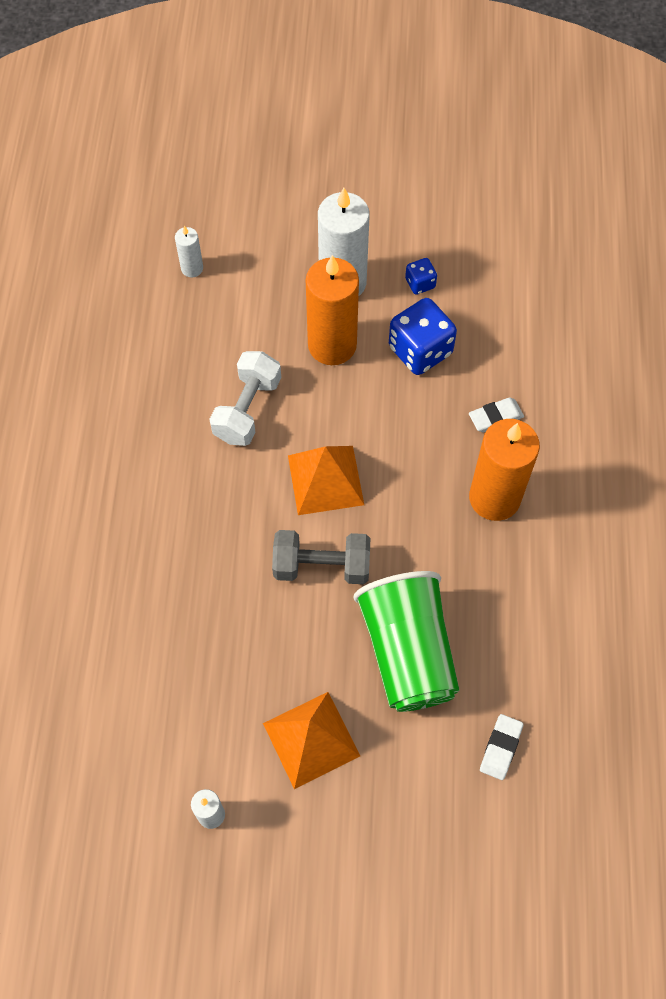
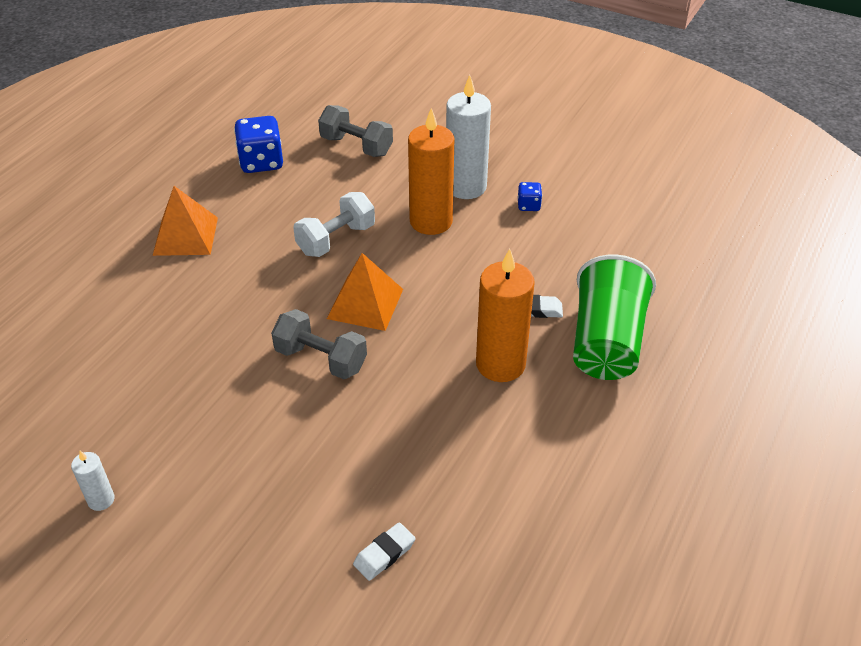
camera: 25 degrees right, 20 degrees down
white candle [175,226,203,277] -> grey dumbbell [318,105,393,157]
orange pyramid [263,692,360,789] -> orange pyramid moved to [153,186,218,256]
green cup [354,571,459,712] -> green cup moved to [573,254,656,380]
blue dice [389,298,457,375] -> blue dice moved to [234,116,283,173]

